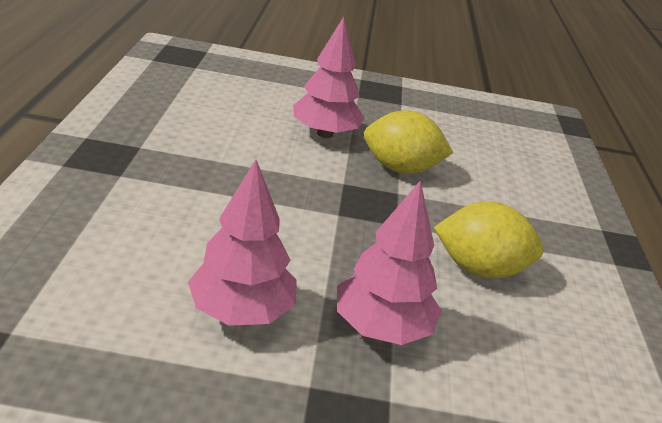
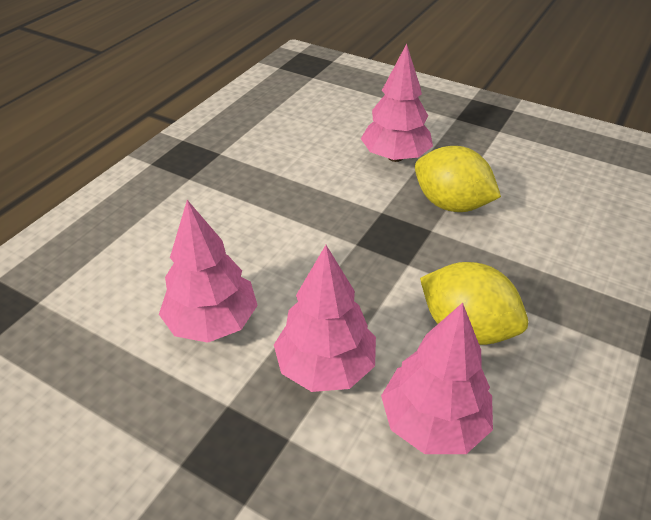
camera: 30 degrees right, 10 degrees up
none -> pink tree [381,303,493,454]

